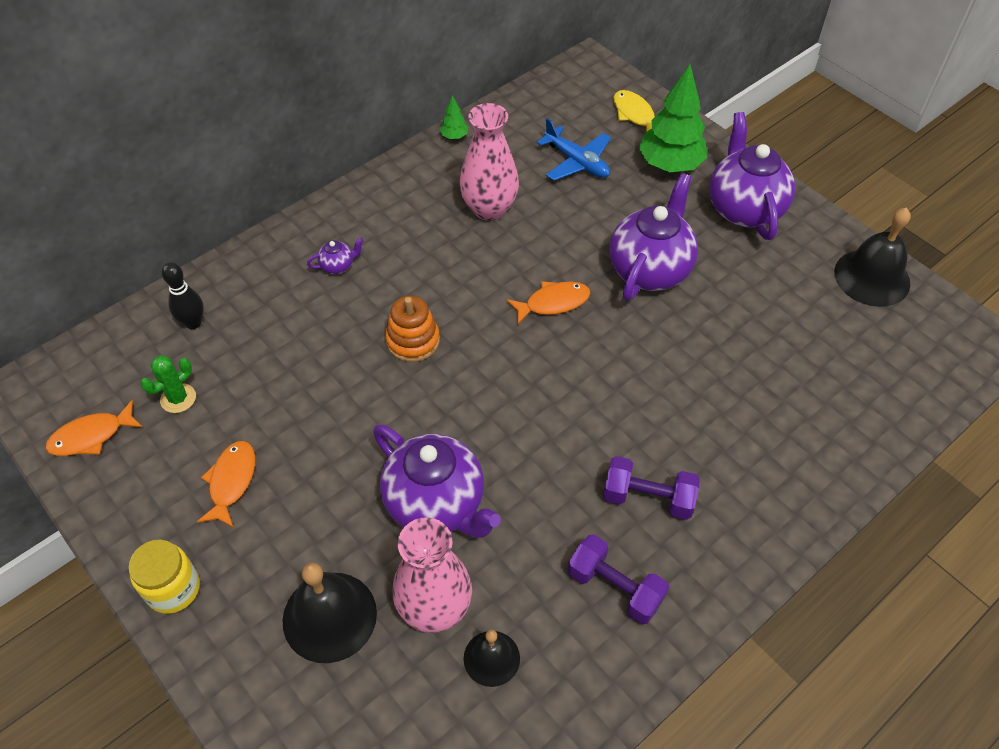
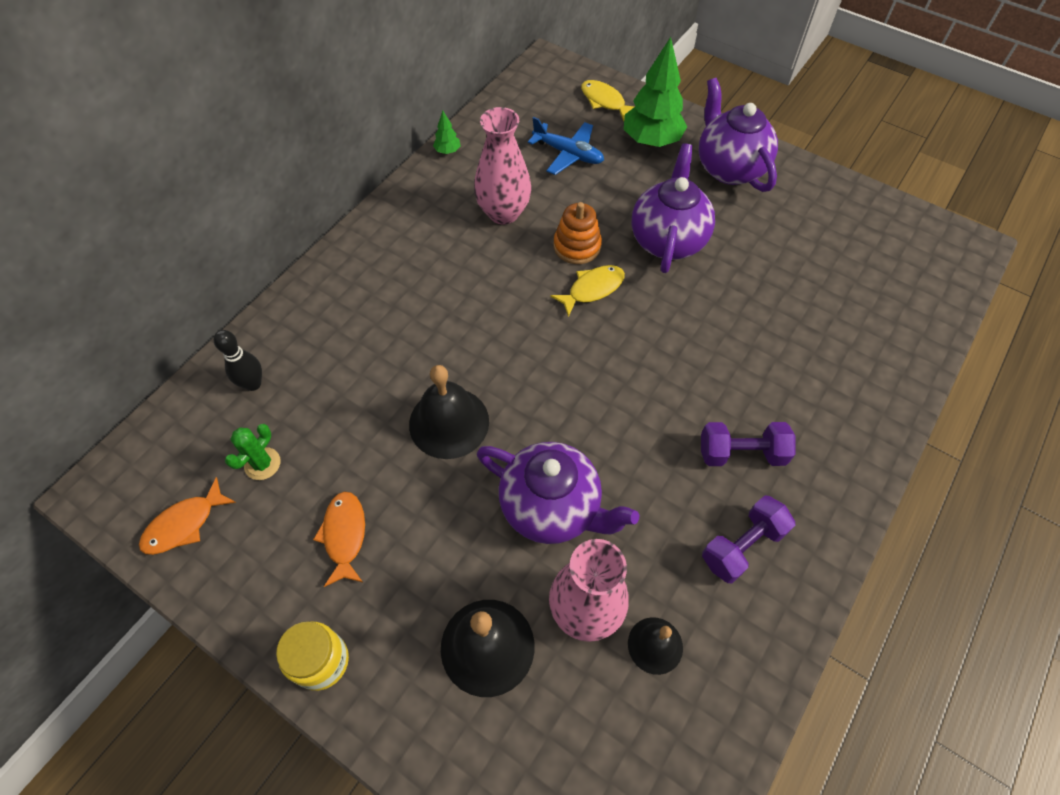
camera: 15 degrees left, 5 degrees up
purple teapot [307,238,364,274] -> none
orange stacking toy [385,296,440,362] -> orange stacking toy moved to [554,202,602,264]
orange fish [506,281,590,324] -> yellow fish [550,265,625,317]
purple dumbbell [568,534,669,624] -> purple dumbbell turned 60 degrees counterclockwise [702,495,795,583]
black bell [834,208,911,307] -> black bell moved to [409,365,489,459]

